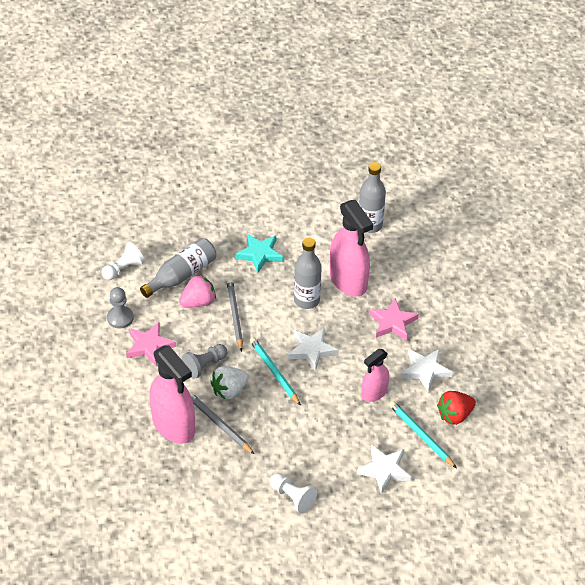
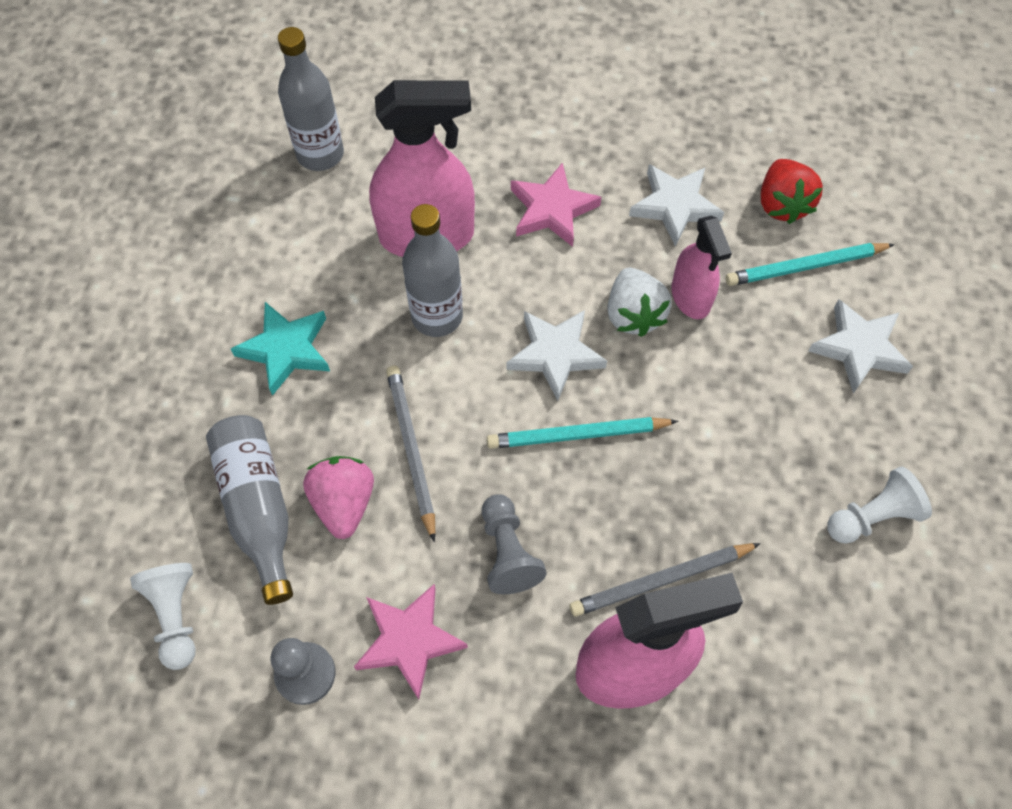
camera: 65 degrees left, 15 degrees up
white strawberry [211,366,249,399] -> white strawberry moved to [608,268,672,337]
grey pencil [227,279,243,352] -> grey pencil turned 60 degrees clockwise [386,365,435,542]

